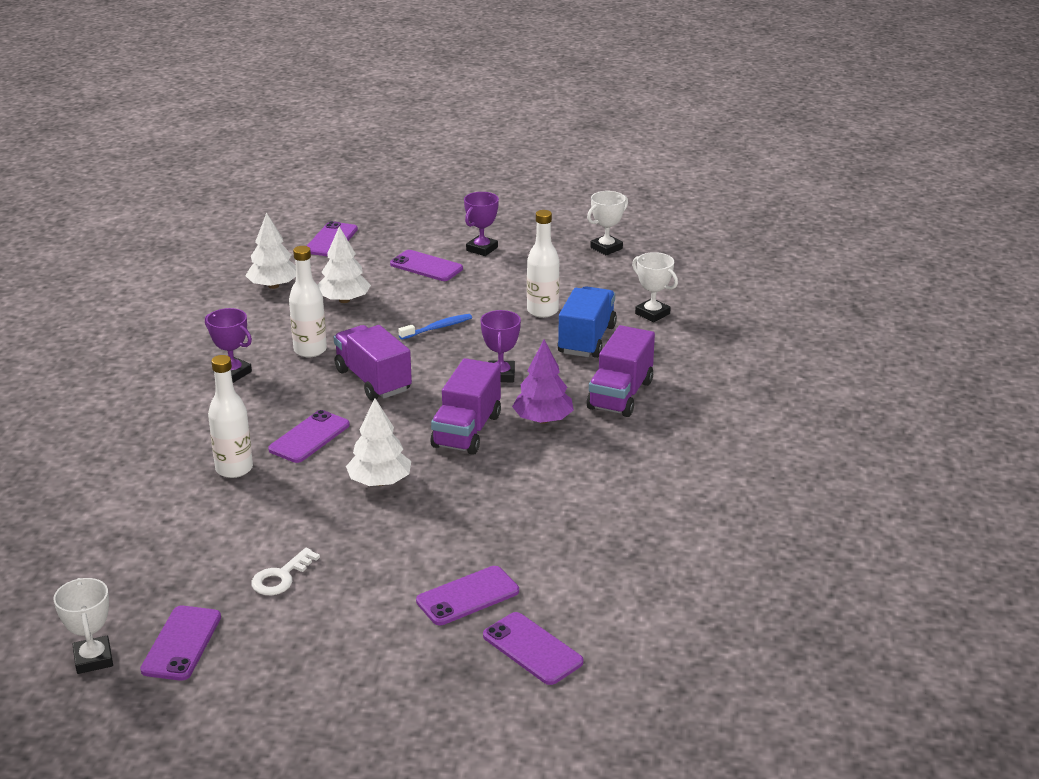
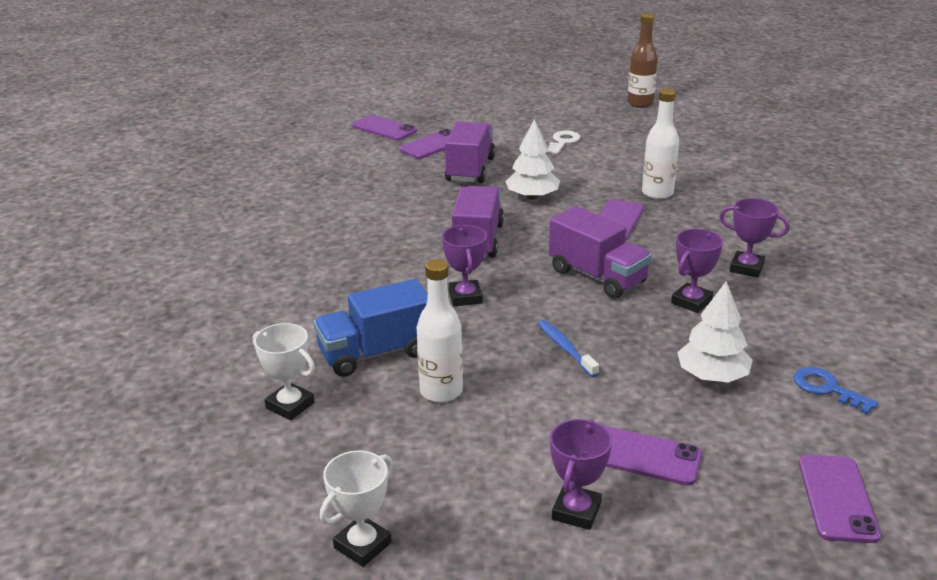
camera: 170 degrees right, 0 degrees up
white trophy [54,578,113,674] -> brown bottle [627,13,658,108]
purple phone [140,606,221,681] -> none
white tree [245,213,296,289] -> blue key [794,367,878,414]
white bottle [289,246,327,357] -> purple trophy [671,229,723,313]
blue toothbrush [398,314,472,340] -> blue toothbrush turned 105 degrees clockwise [538,320,599,377]
purple tree [512,340,574,424] -> none
blue truck [557,286,617,358] -> blue truck turned 60 degrees clockwise [313,279,428,377]
purple truck [587,325,655,417] -> purple truck moved to [445,121,496,183]

